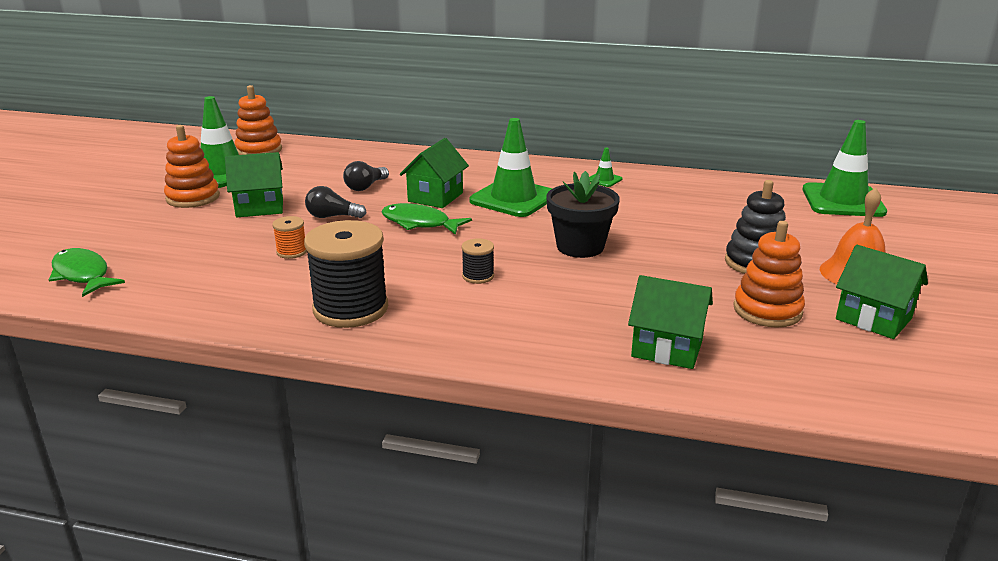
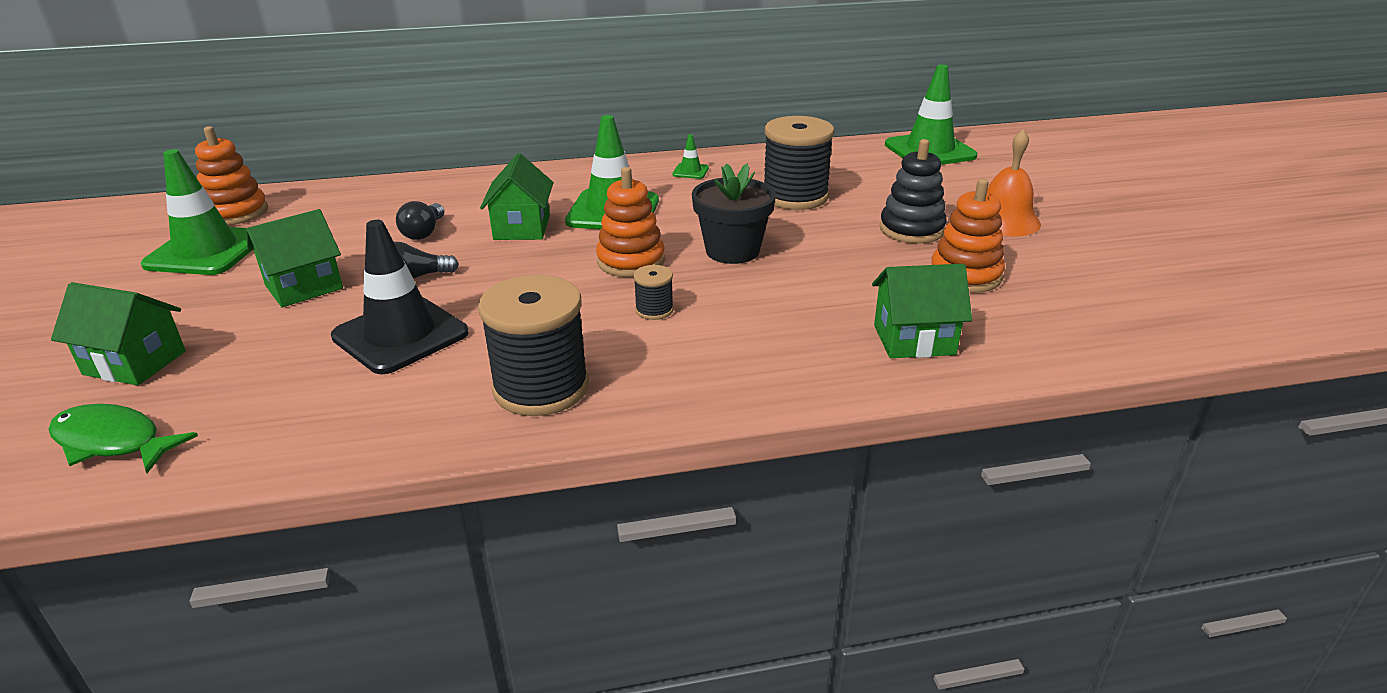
camera: 25 degrees left, 5 degrees up
orange stacking toy [164,125,220,208] -> orange stacking toy moved to [596,167,665,277]
orange spool [272,216,307,259] -> black traffic cone [331,220,468,374]
green fish [381,203,472,235] -> none
green house [836,245,928,339] -> green house moved to [51,282,186,386]
none -> black spool [764,116,834,210]

